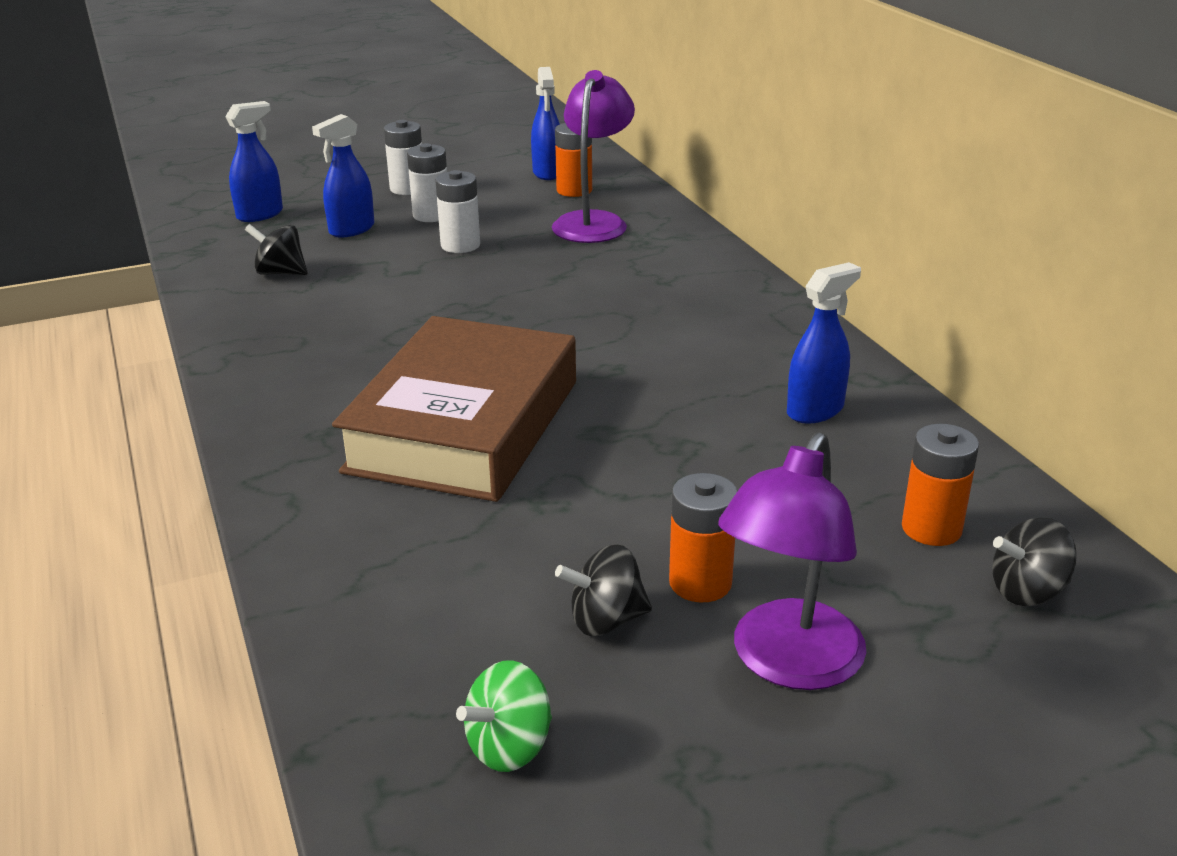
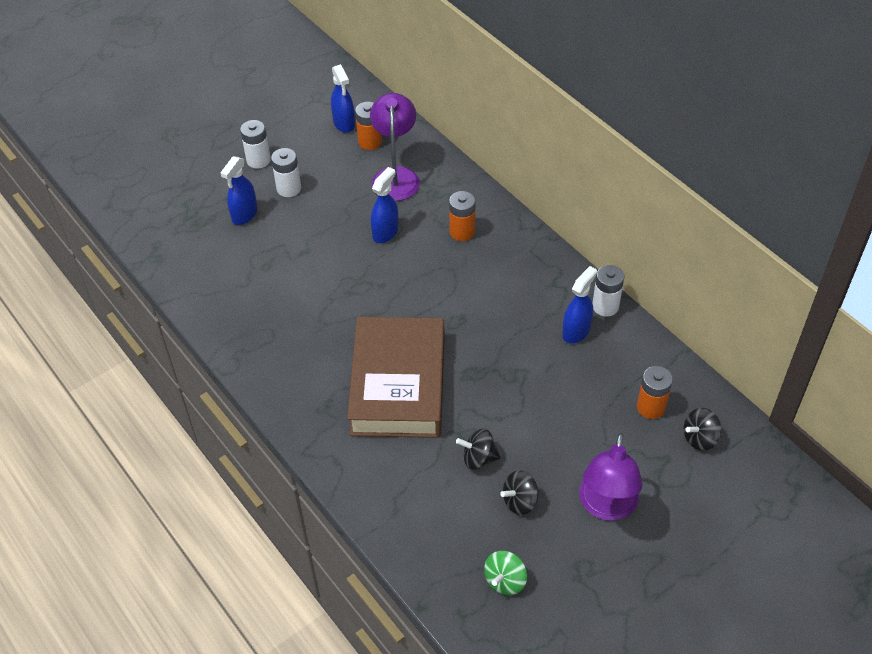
camera: 15 degrees left, 20 degrees up
blue spray bottle [225,101,283,222] -> blue spray bottle moved to [371,167,399,243]
black spinning top [245,224,308,275] -> black spinning top moved to [456,429,501,470]
white battery [435,170,480,253] -> white battery moved to [592,265,624,317]
orange battery [669,473,737,602] -> orange battery moved to [449,191,475,241]

